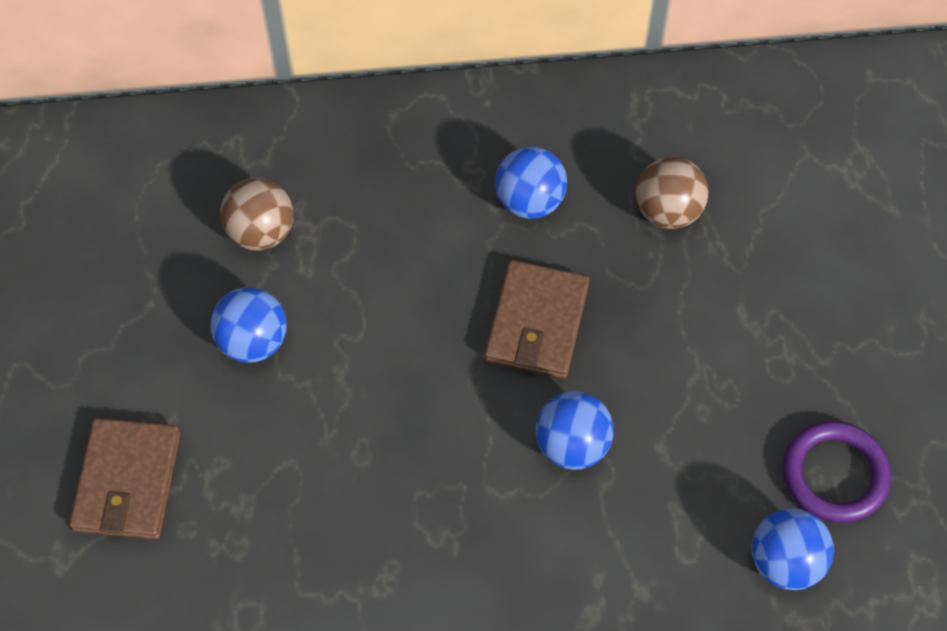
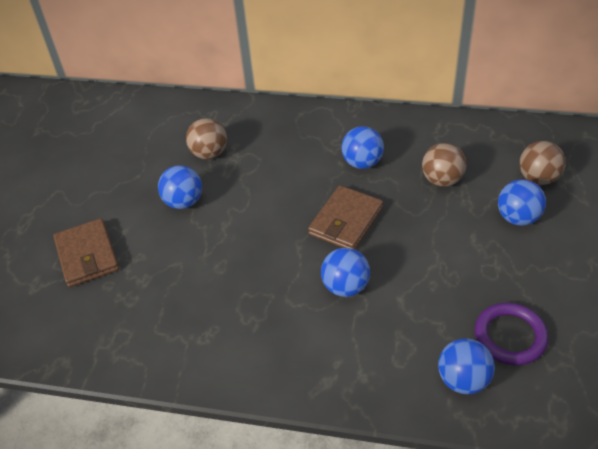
camera: 20 degrees right, 15 degrees down
brown wallet [69,418,181,539] -> brown wallet turned 45 degrees counterclockwise [53,218,119,287]
none -> blue ball [498,180,546,226]
none -> brown ball [519,141,566,185]

